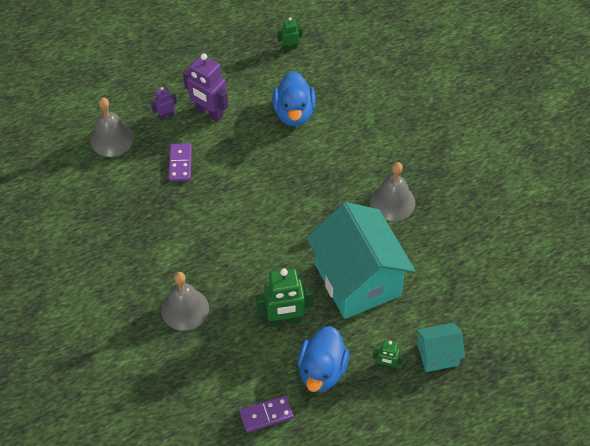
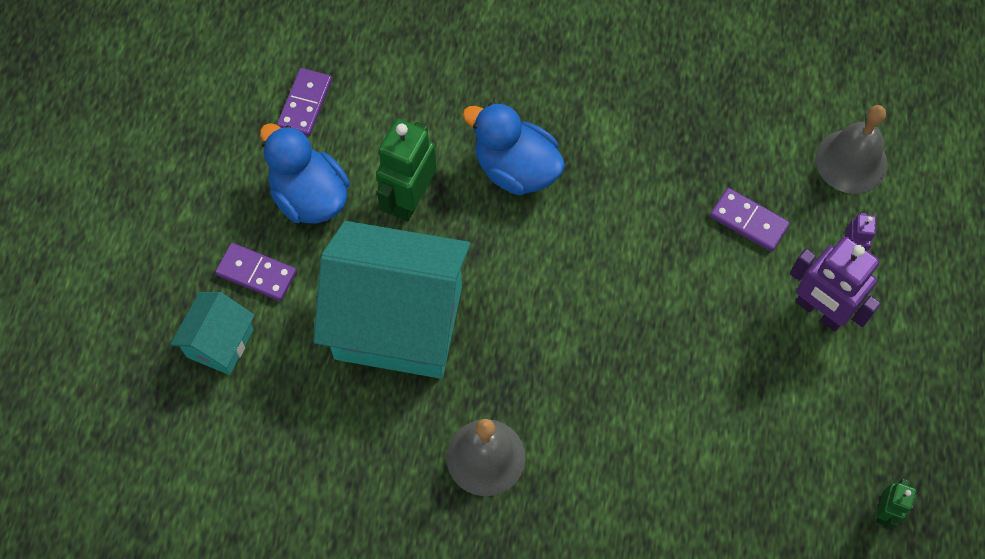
camera: 125 degrees right, 10 degrees up
grey bell [161,272,209,331] -> none
purple robot [183,53,228,122] -> purple robot turned 120 degrees counterclockwise [790,236,881,331]
blue duck [272,71,316,126] -> blue duck moved to [462,102,565,195]
green robot [373,340,403,370] -> purple domino [215,243,297,301]

